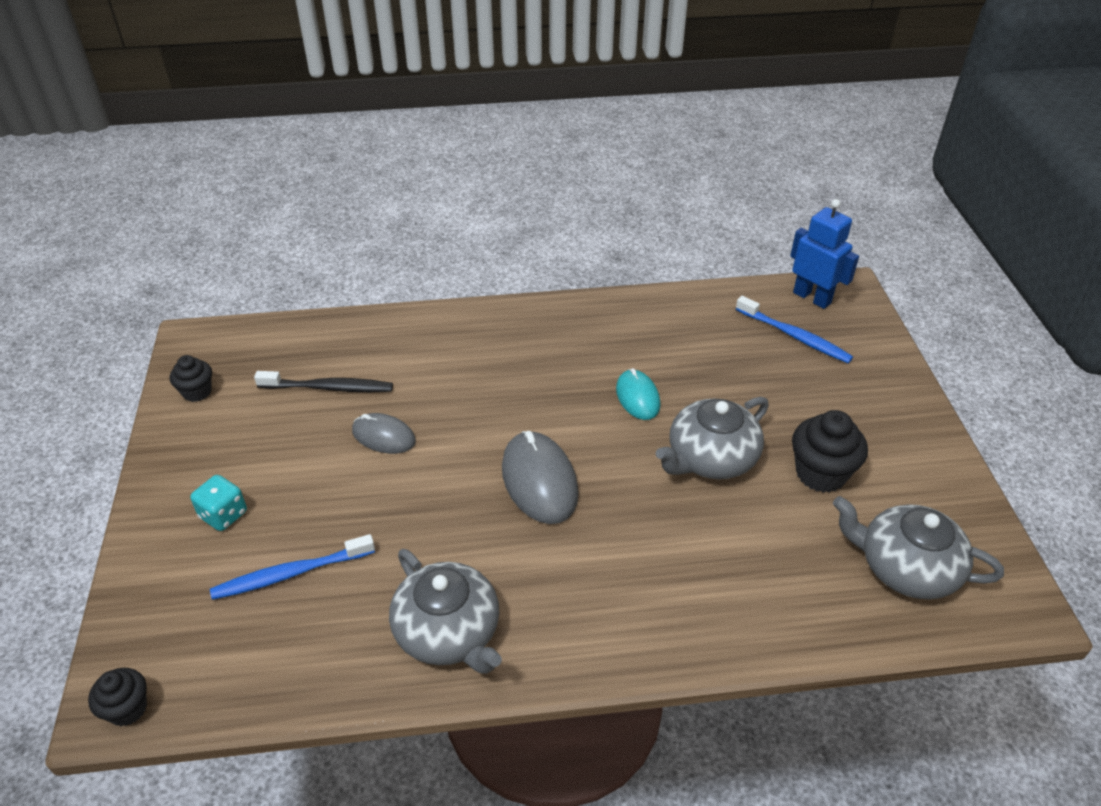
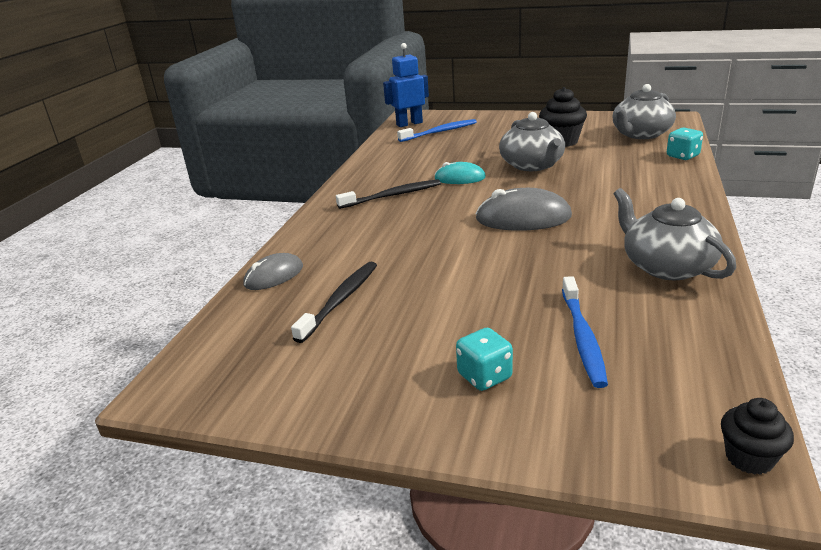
camera: 65 degrees left, 15 degrees down
black cupcake [170,355,212,402] -> none
grey mouse [352,413,416,454] -> grey mouse moved to [243,253,303,290]
grey teapot [389,549,502,674] -> grey teapot turned 105 degrees counterclockwise [614,188,736,280]
none -> black toothbrush [336,179,441,209]
none -> turquoise dice [667,128,703,160]

